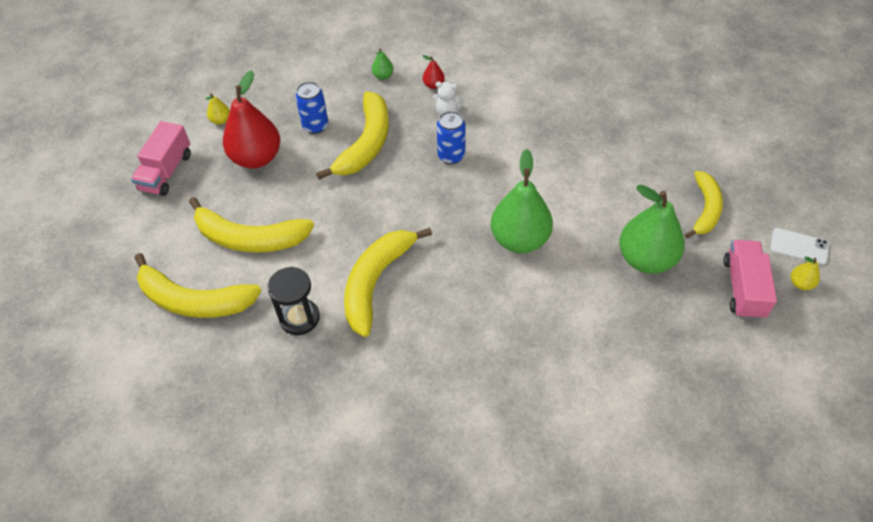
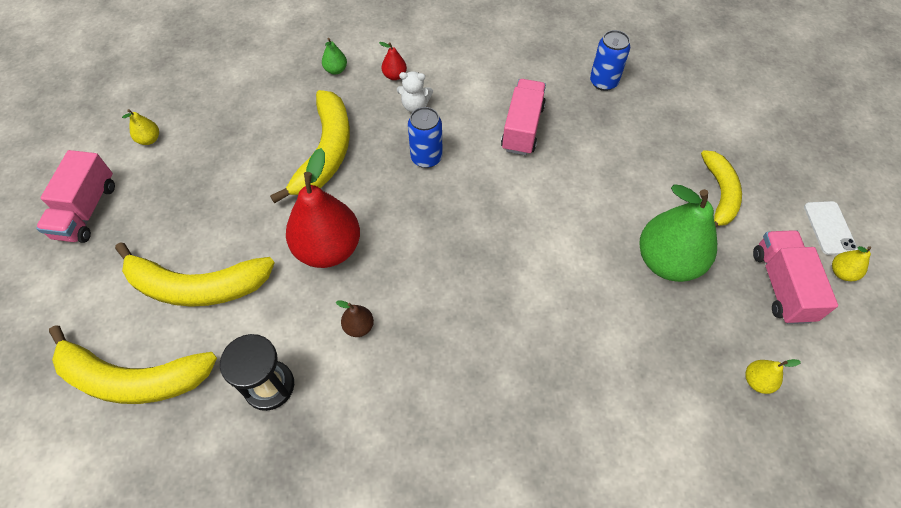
camera: 10 degrees left, 5 degrees up
red pear [223,70,280,169] -> red pear moved to [286,148,360,268]
blue can [295,82,328,134] -> blue can moved to [590,30,630,91]
yellow banana [344,228,432,337] -> brown pear [336,301,374,337]
green pear [491,149,553,253] -> none
white phone [770,228,829,265] -> white phone turned 75 degrees clockwise [804,201,858,255]
none -> pink truck [501,79,546,155]
none -> yellow pear [745,359,801,394]

